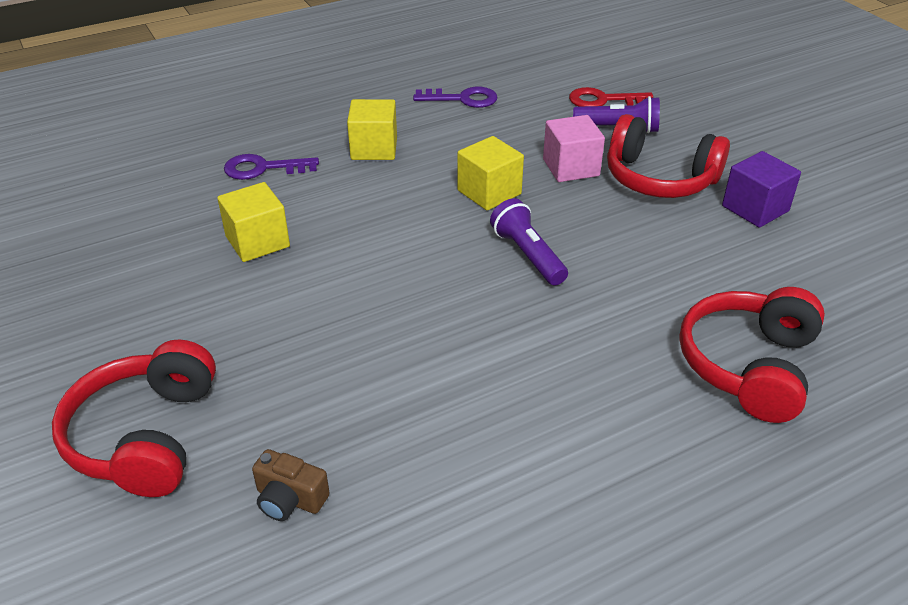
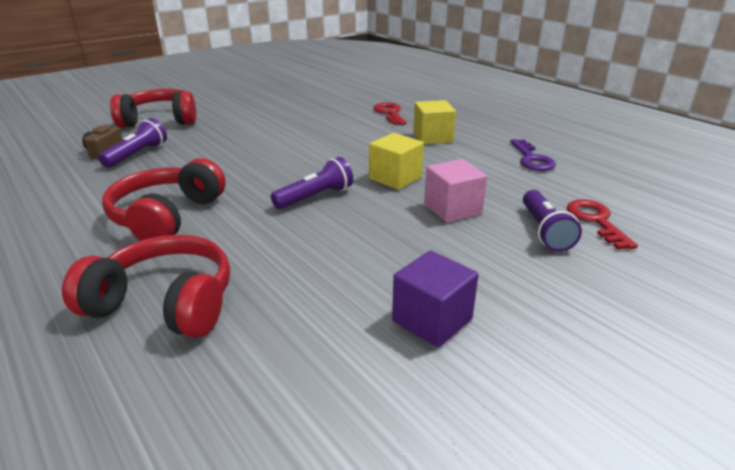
camera: 80 degrees right, 10 degrees down
yellow cube [217,182,290,262] -> none
purple key [224,154,319,180] -> red key [373,102,406,125]
red headphones [607,114,730,198] -> red headphones moved to [102,158,226,241]
none -> purple flashlight [98,118,167,168]

